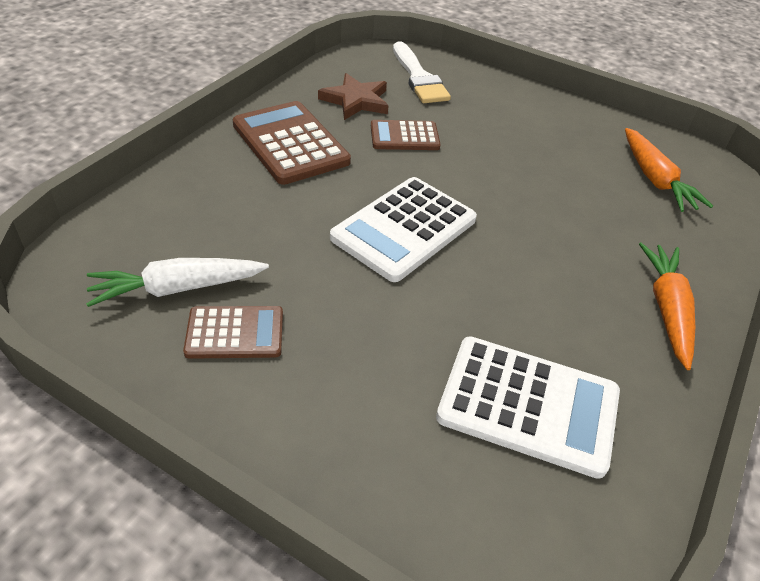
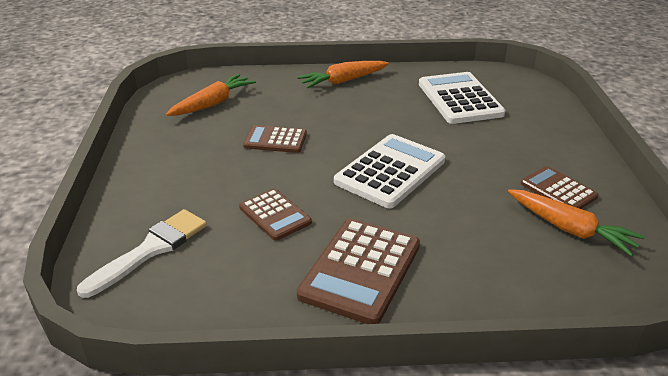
camera: 120 degrees left, 10 degrees down
white carrot [86,258,269,307] -> orange carrot [508,189,645,256]
brown star [318,73,389,120] -> none
white calculator [330,177,477,282] -> white calculator turned 60 degrees counterclockwise [334,134,445,208]
none -> brown calculator [243,125,307,153]

